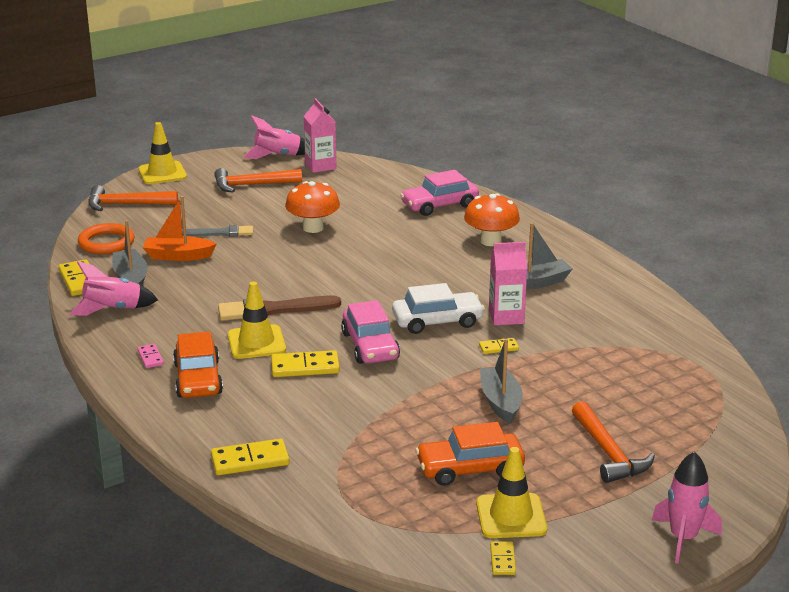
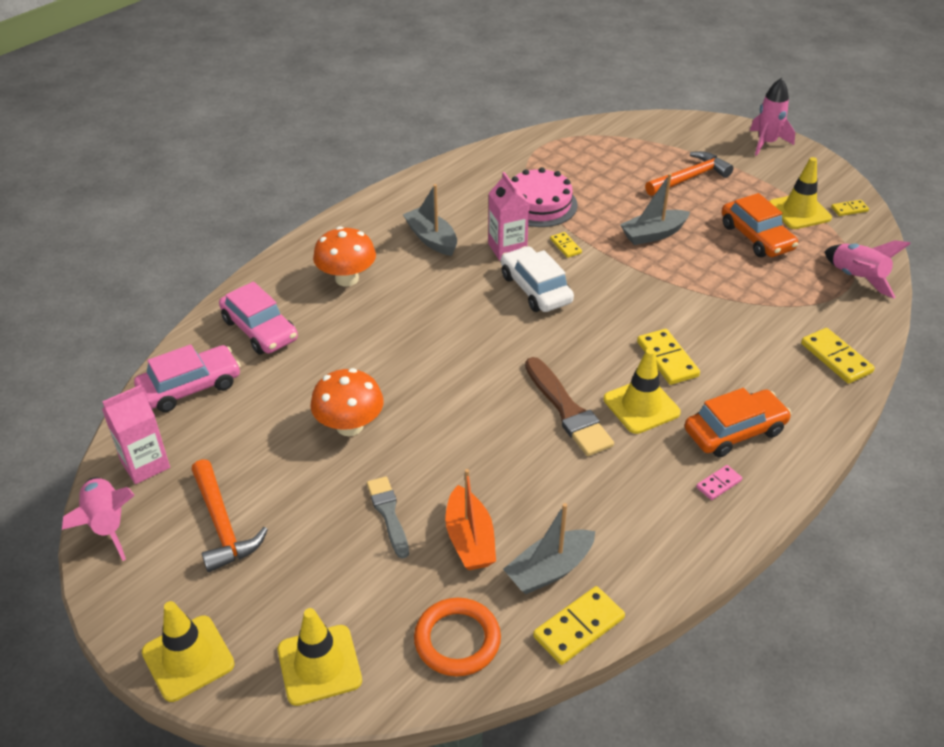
camera: 105 degrees left, 15 degrees up
pink rocket [69,261,158,316] -> pink rocket moved to [824,240,911,299]
orange hammer [88,185,178,211] -> yellow traffic cone [278,608,362,706]
pink car [341,300,400,364] -> pink car moved to [134,344,241,412]
none -> pink cake [511,167,578,227]

